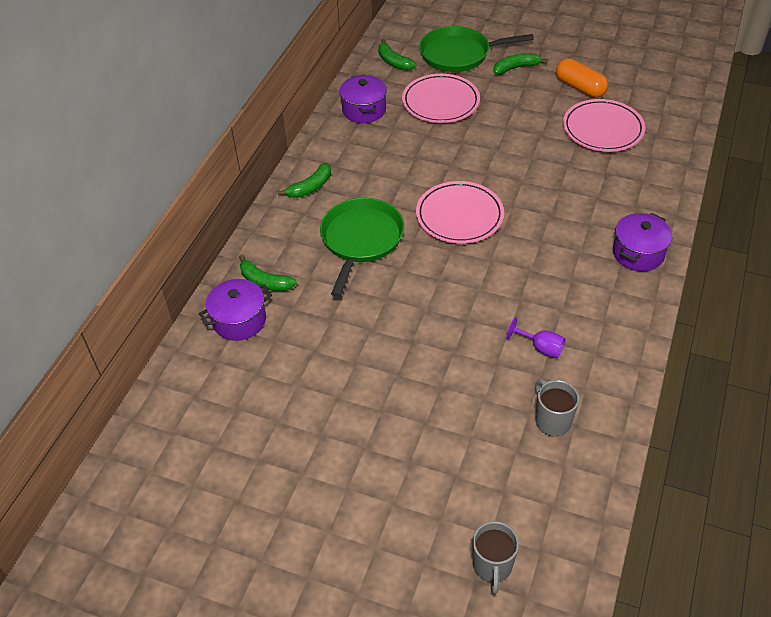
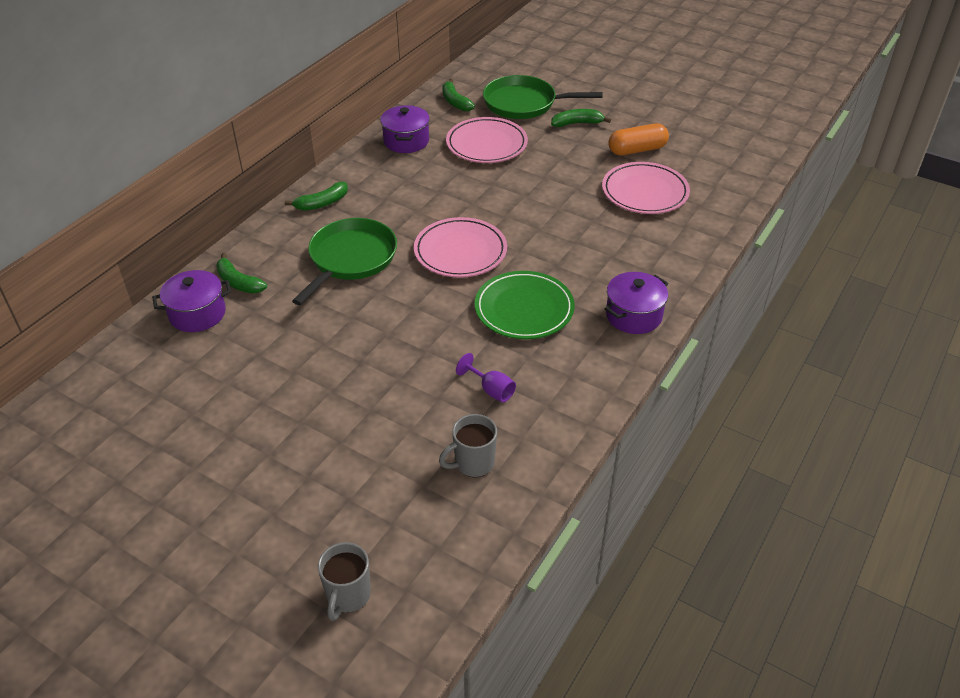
camera: 10 degrees right, 5 degrees down
grey mug [535,379,579,437] -> grey mug turned 105 degrees counterclockwise [439,414,497,478]
orange capsule [556,58,609,97] -> orange capsule turned 75 degrees counterclockwise [608,123,669,155]
none -> green plate [475,271,575,339]

